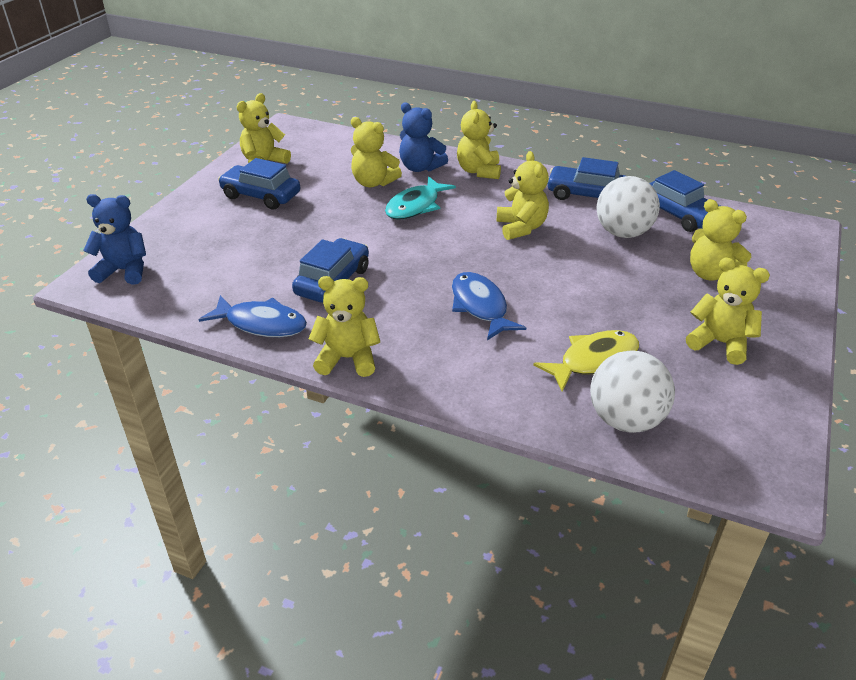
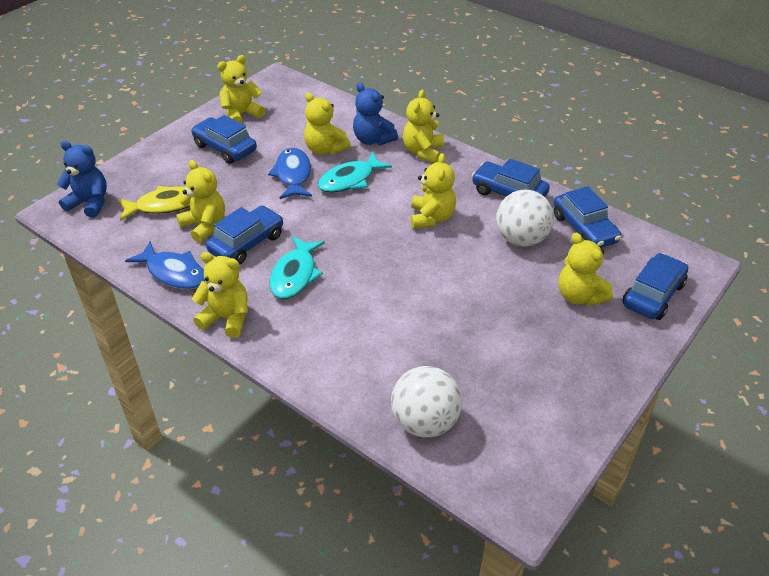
camera: 15 degrees right, 5 degrees up
blue fish [452,272,526,340] -> blue fish moved to [268,148,312,199]
yellow fish [533,330,639,392] -> yellow fish moved to [118,186,190,221]
yellow teddy bear [686,257,770,365] -> yellow teddy bear moved to [176,160,225,243]
none -> turquoise fish [269,236,325,299]
none -> blue car [622,253,688,320]

